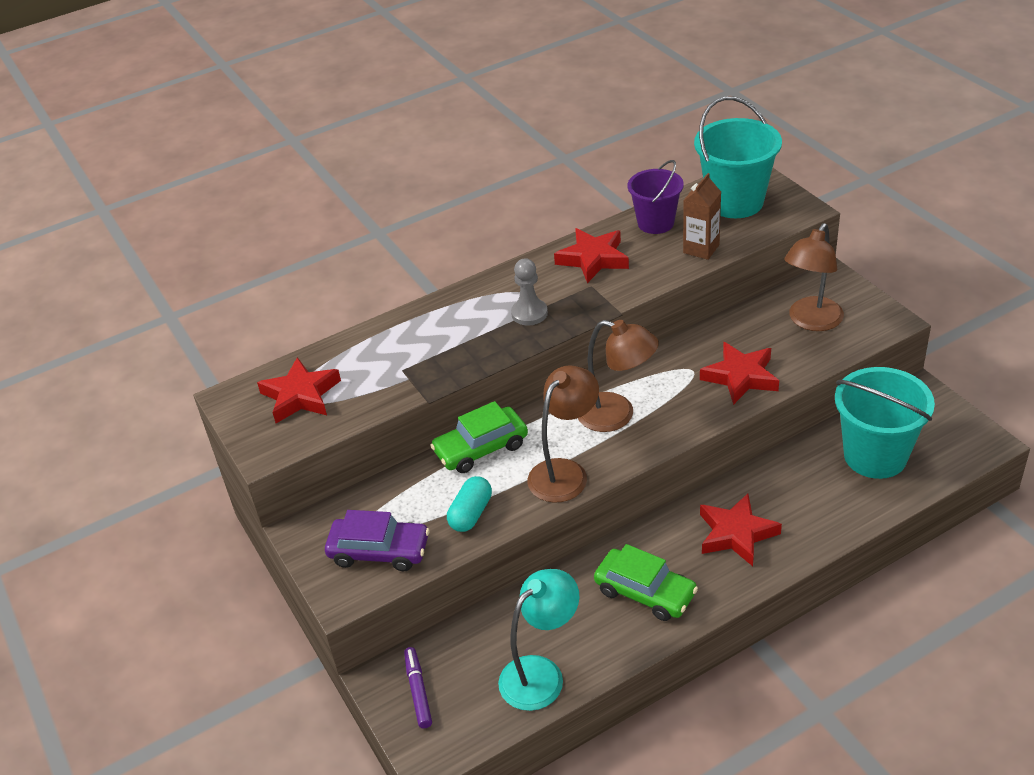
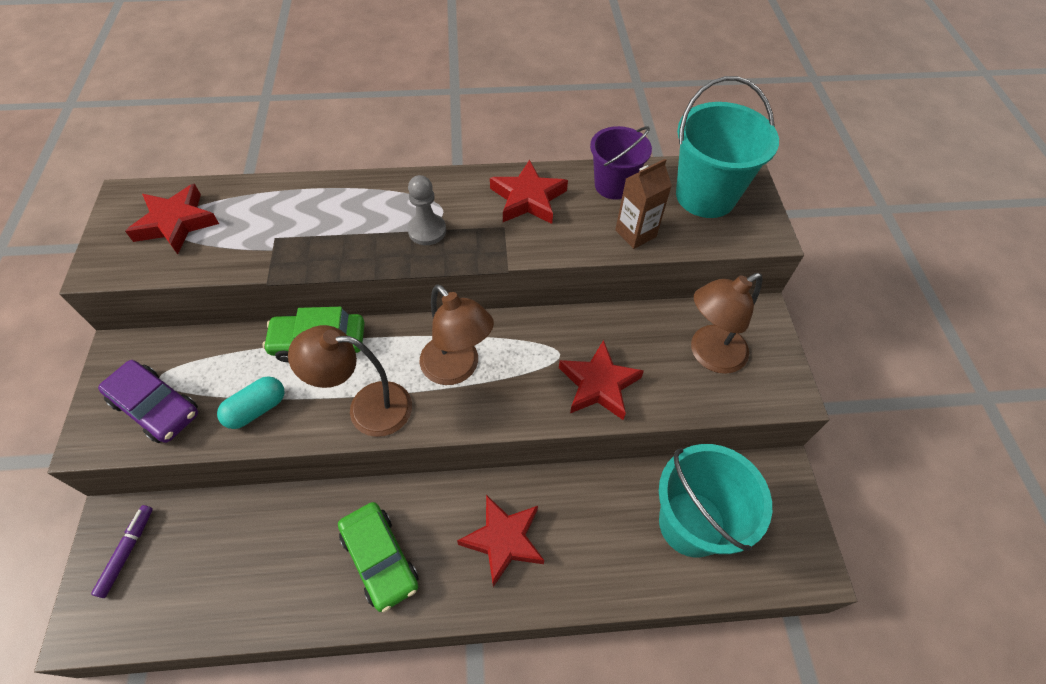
camera: 20 degrees right, 15 degrees up
turquoise lamp [498,569,579,711] -> none
brown lamp [527,365,599,503] -> brown lamp turned 150 degrees counterclockwise [288,325,412,437]

